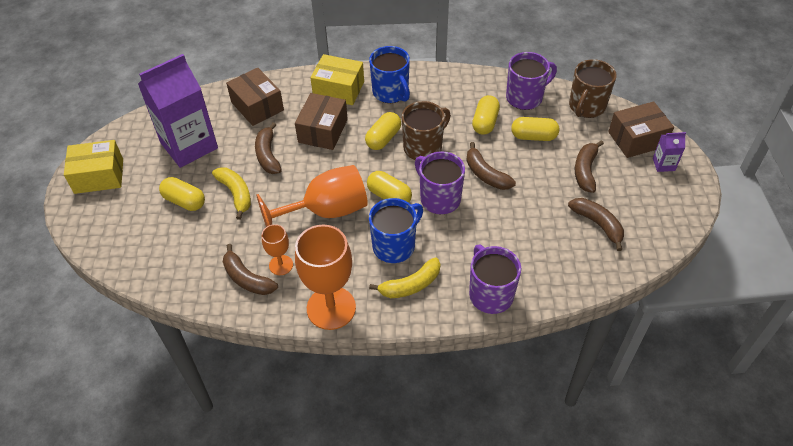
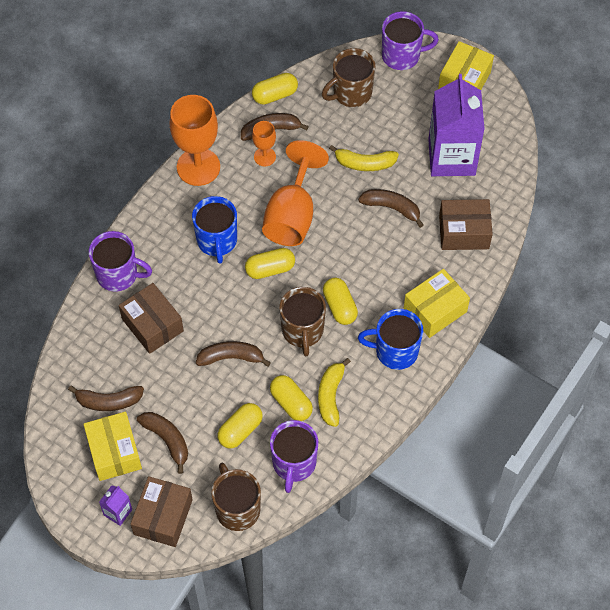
camera: 125 degrees right, 10 degrees up
yellow capsule [159,177,205,211] -> yellow capsule moved to [252,73,298,105]
brown box [295,93,348,150] -> brown box moved to [119,283,184,354]
yellow banana [369,257,440,298] -> yellow banana moved to [318,358,351,427]
purple mug [415,151,465,214] -> purple mug moved to [382,11,439,70]
none -> yellow box [83,412,142,481]
none -> brown mug [322,48,375,107]

